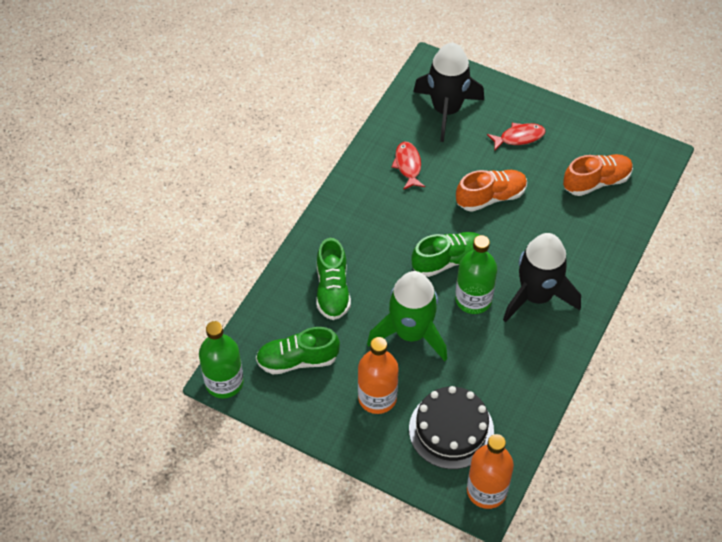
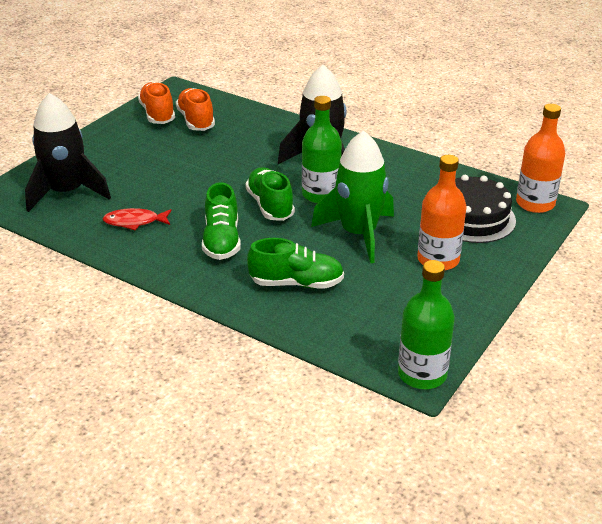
camera: 85 degrees left, 20 degrees down
green shoe [256,327,340,374] -> green shoe moved to [202,182,241,260]
orange shoe [456,170,527,212] -> orange shoe moved to [138,82,175,124]
red fish [487,123,546,151] -> none

